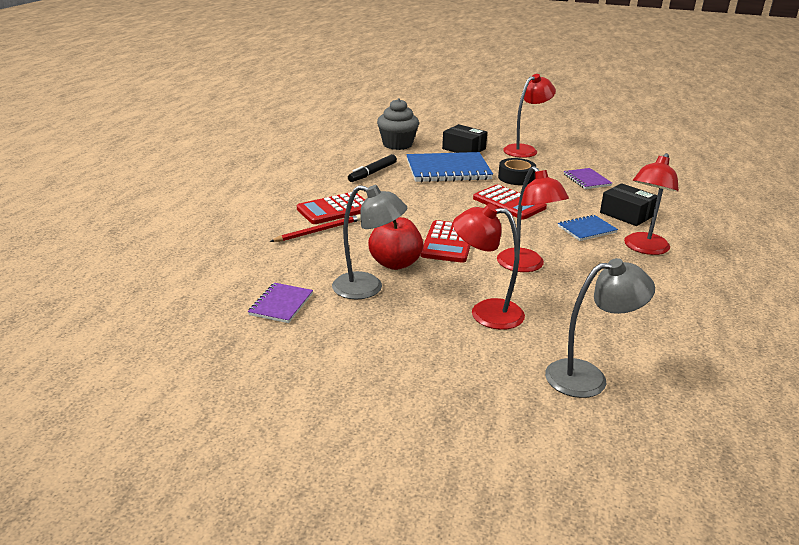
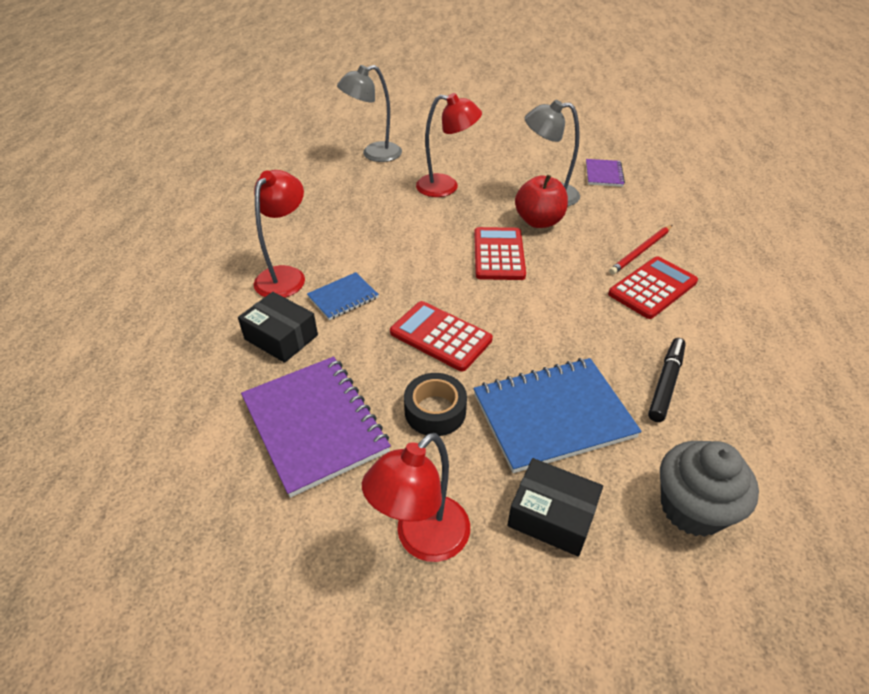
camera: 170 degrees right, 15 degrees up
red lamp [497,166,569,272] -> none
purple notebook [564,168,612,189] -> purple notebook [241,357,391,498], size x1.93

